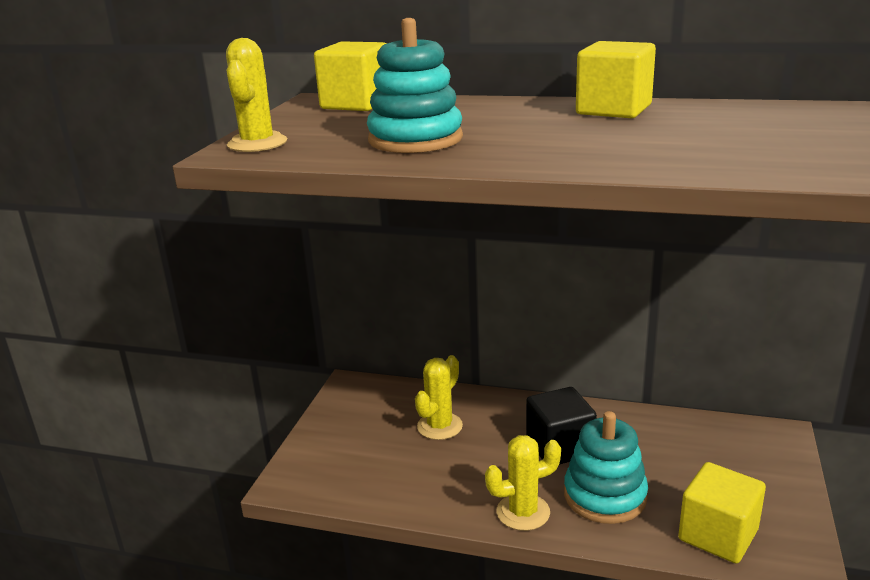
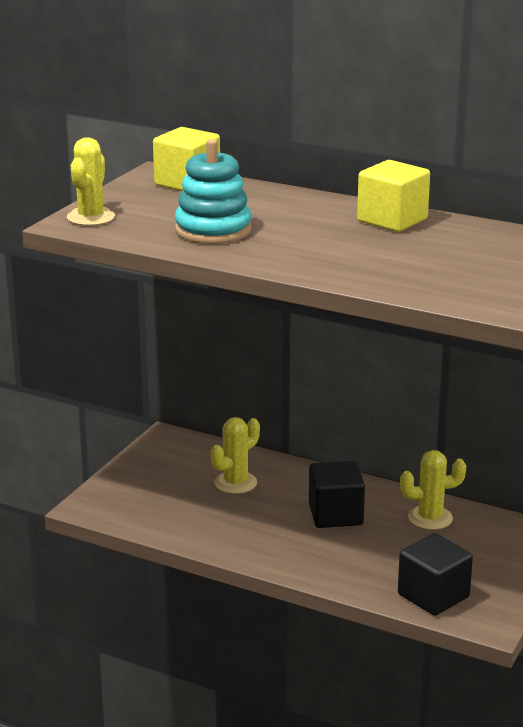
camera: 10 degrees right, 0 degrees up
yellow cactus [485,435,561,531] -> yellow cactus moved to [400,450,466,530]
turquoise stacking toy [564,411,648,524] -> none
yellow cube [678,462,766,564] -> black cube [398,533,473,616]

